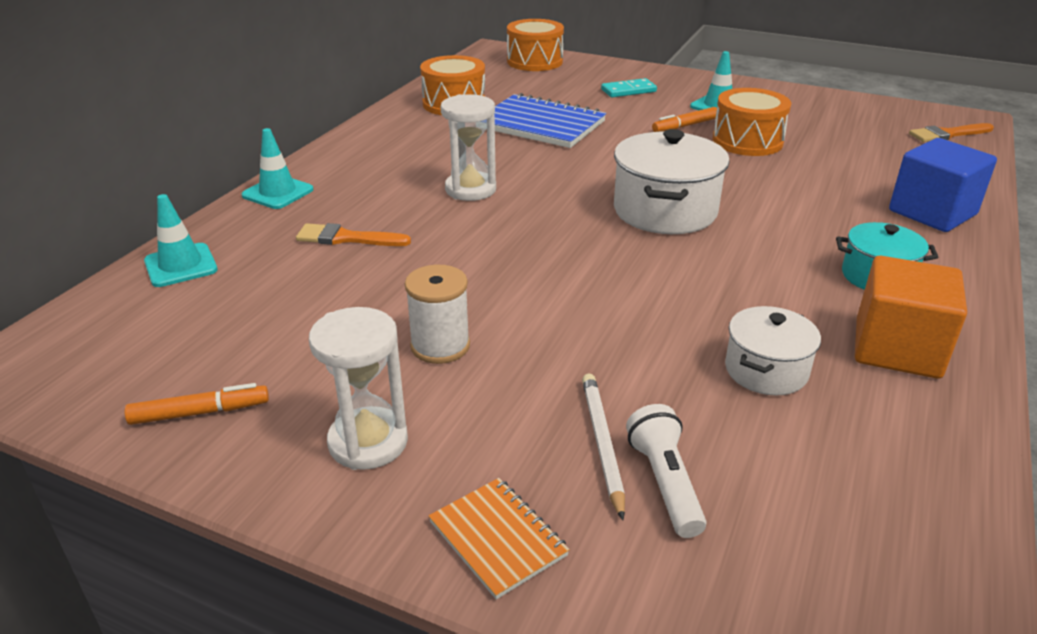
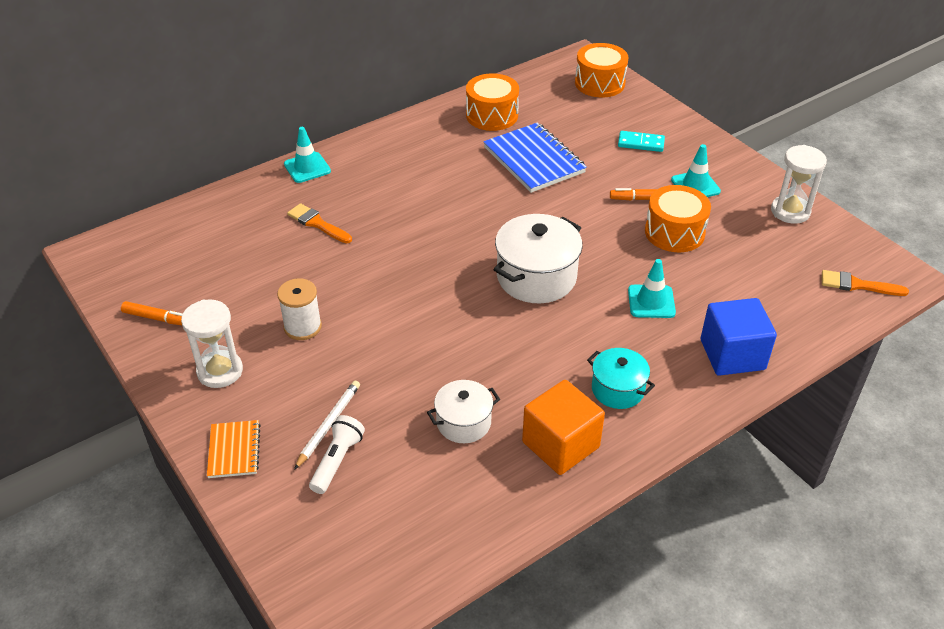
camera: 30 degrees right, 10 degrees up
turquoise traffic cone [144,194,218,287] -> turquoise traffic cone moved to [628,259,676,318]
white hourglass [441,94,496,201] -> white hourglass moved to [771,145,827,224]

